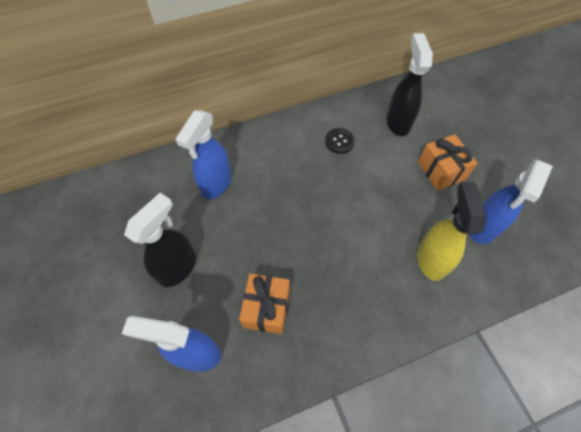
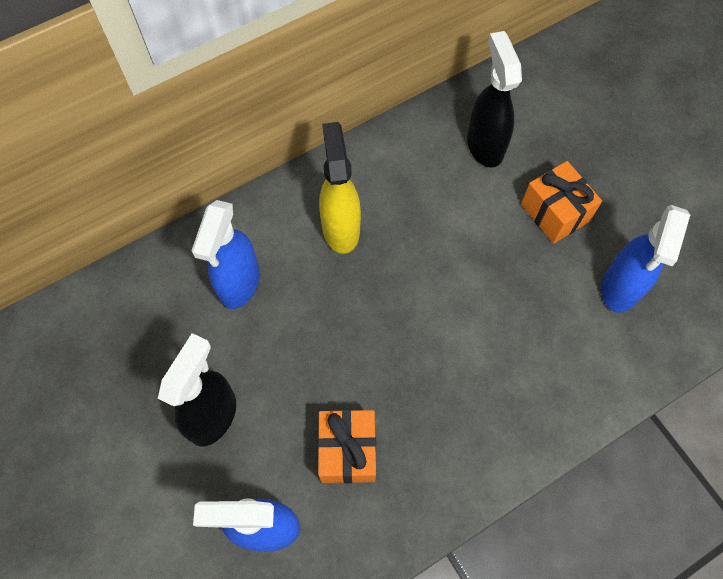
camera: 10 degrees left, 5 degrees up
black button [325,128,355,154] -> none
yellow spray bottle [417,182,486,281] -> yellow spray bottle moved to [319,122,361,254]

